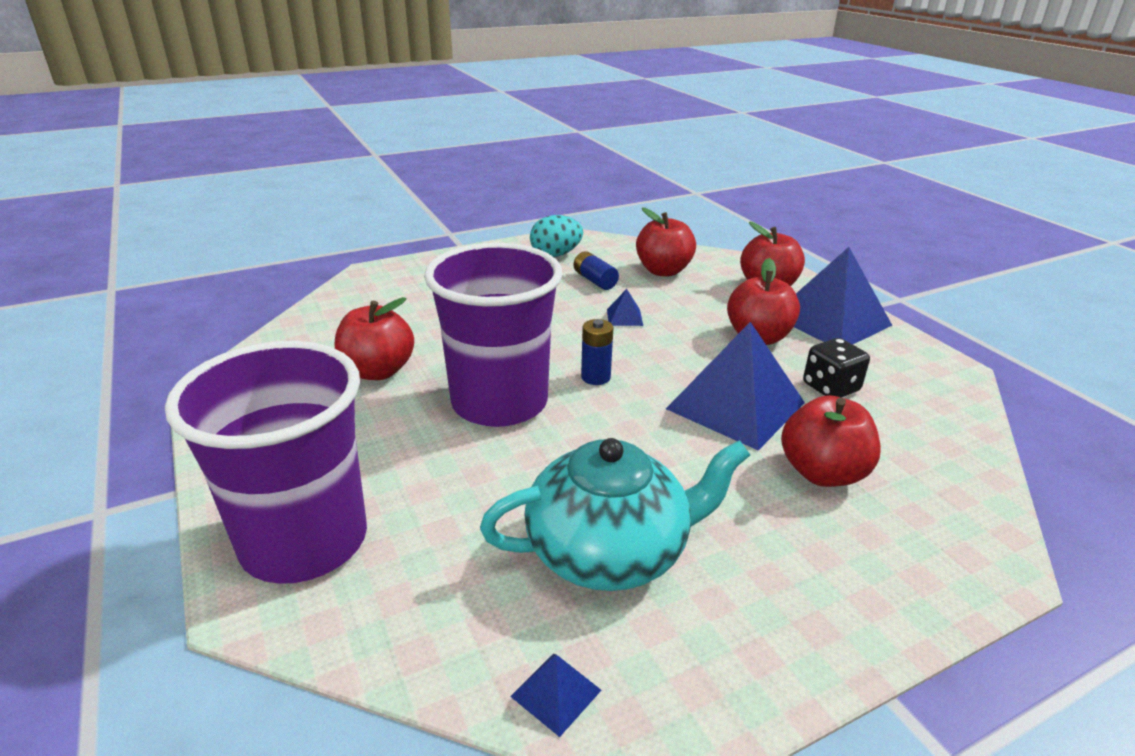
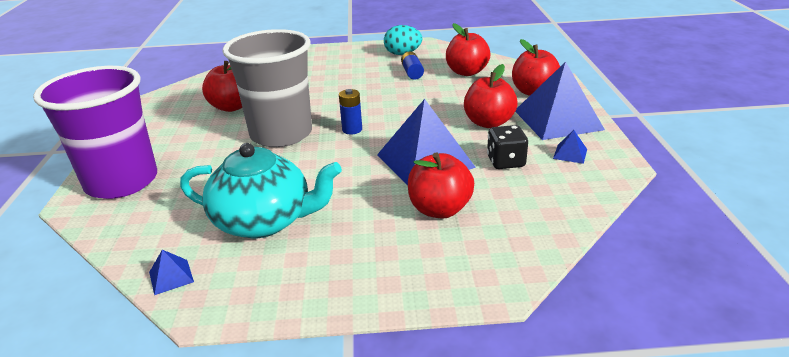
camera: 25 degrees right, 0 degrees up
purple cup [424,243,563,427] -> grey cup [222,29,312,147]
blue pyramid [607,289,643,326] -> blue pyramid moved to [553,130,587,164]

